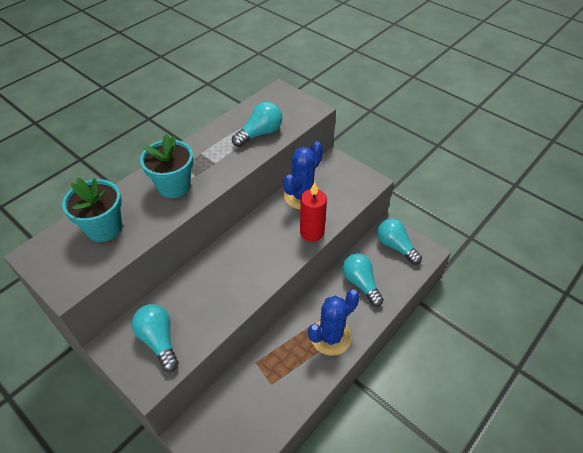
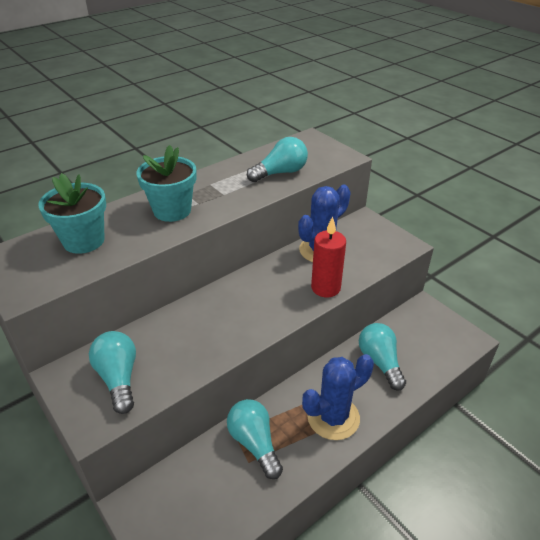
camera: 10 degrees right, 10 degrees down
turquoise light bulb [377,218,422,265] -> turquoise light bulb moved to [227,399,283,479]

